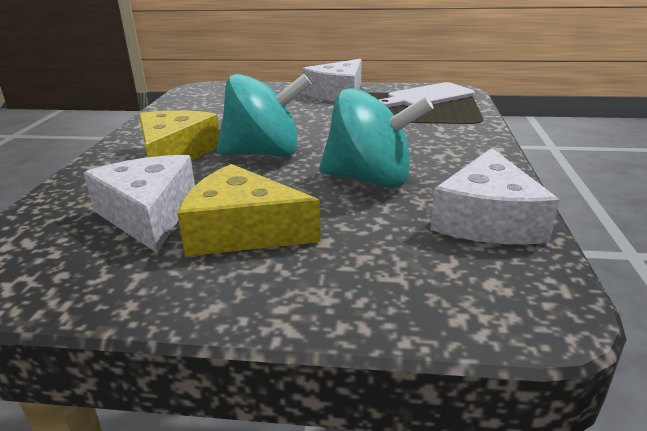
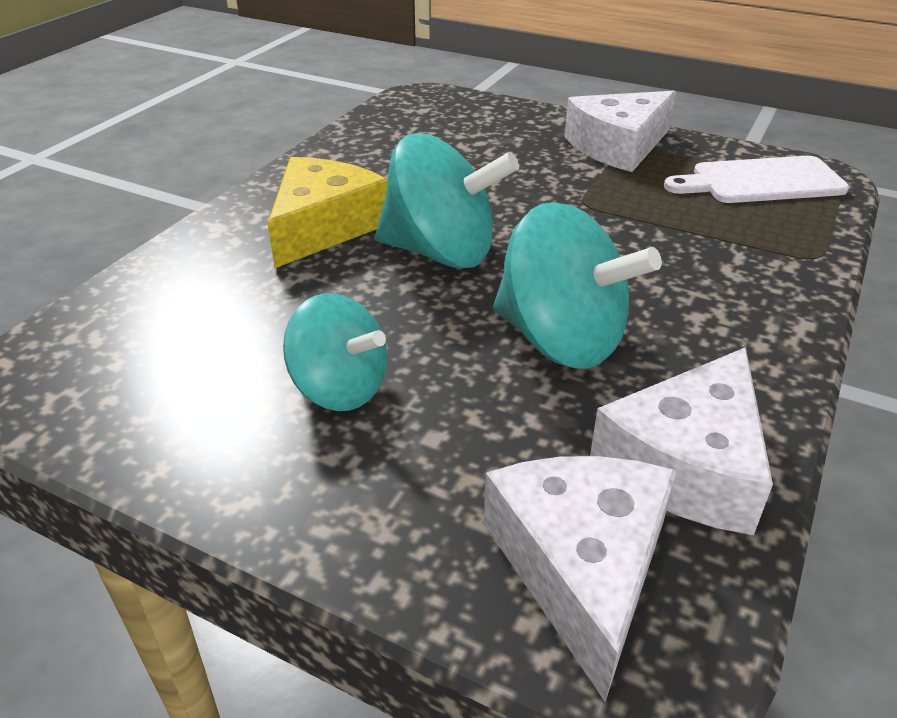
camera: 20 degrees right, 10 degrees up
white cheese [83,155,195,253] -> white cheese moved to [484,456,677,702]
yellow cheese [177,164,321,256] -> turquoise spinning top [283,293,387,411]

